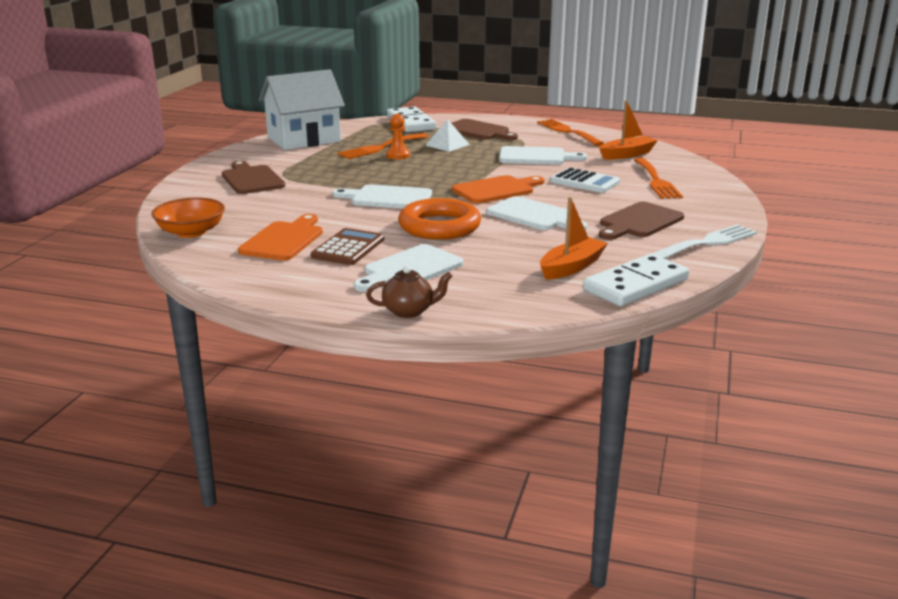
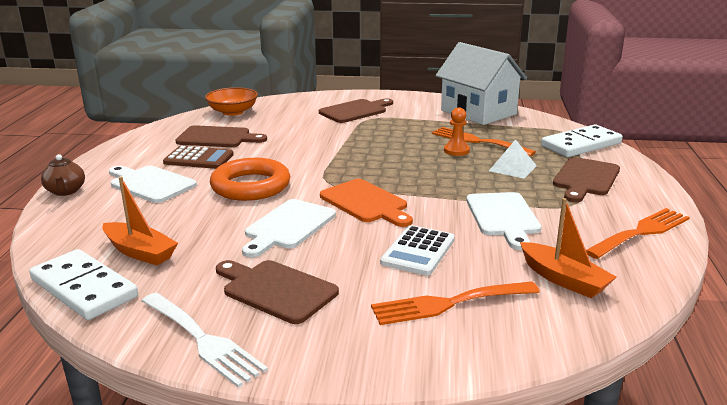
camera: 80 degrees right, 0 degrees up
orange cutting board [238,214,323,261] -> brown cutting board [175,125,267,147]
white cutting board [332,184,432,209] -> none

